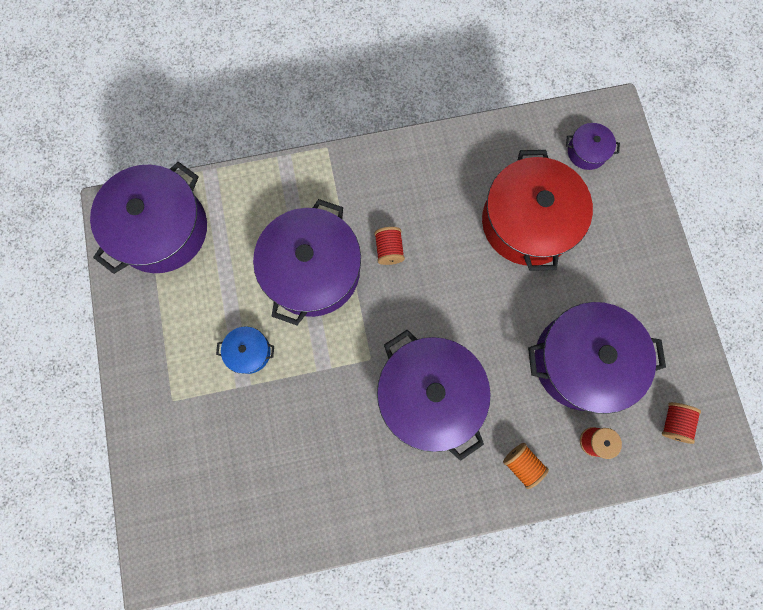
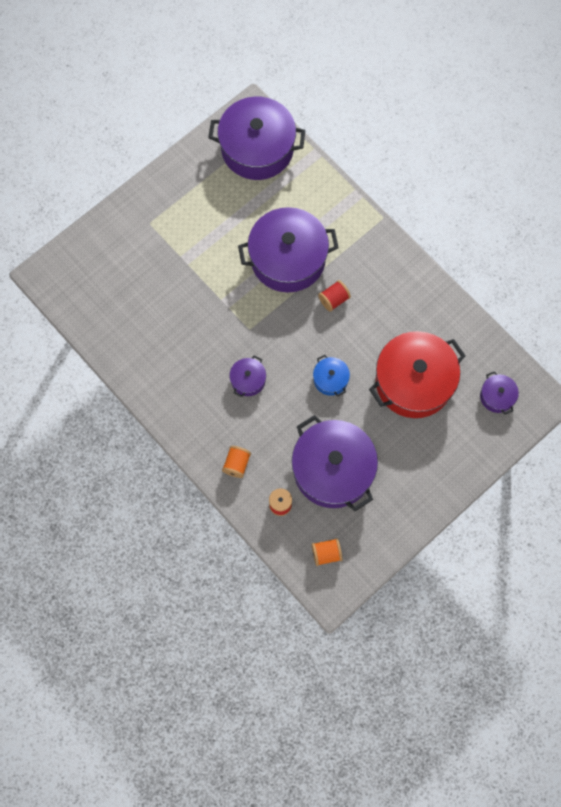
camera: 60 degrees right, 5 degrees down
blue pot [216,327,274,374] -> blue pot moved to [313,355,350,396]
purple pot [377,330,491,461] -> purple pot [230,355,266,397], size x0.45
red spool [662,402,701,444] -> orange spool [312,538,343,566]

